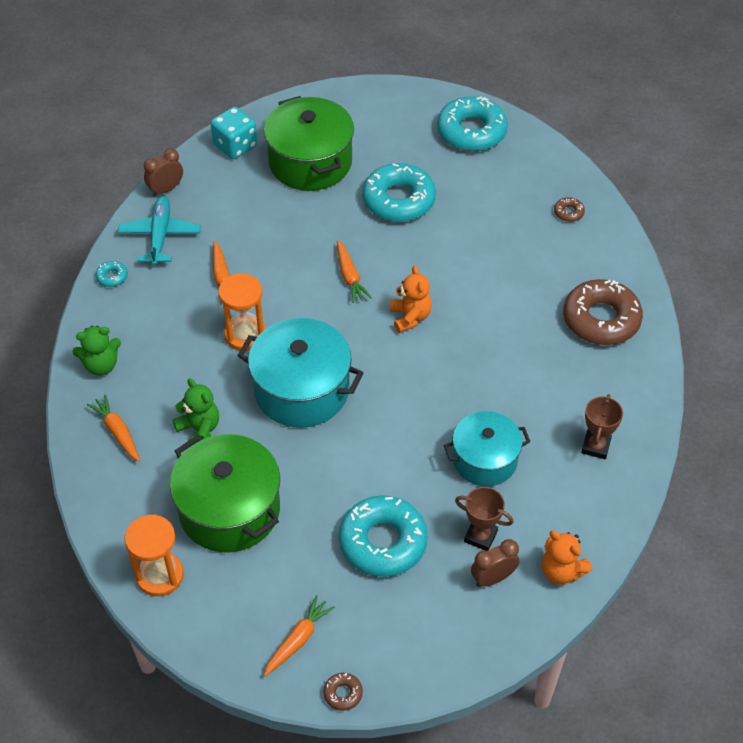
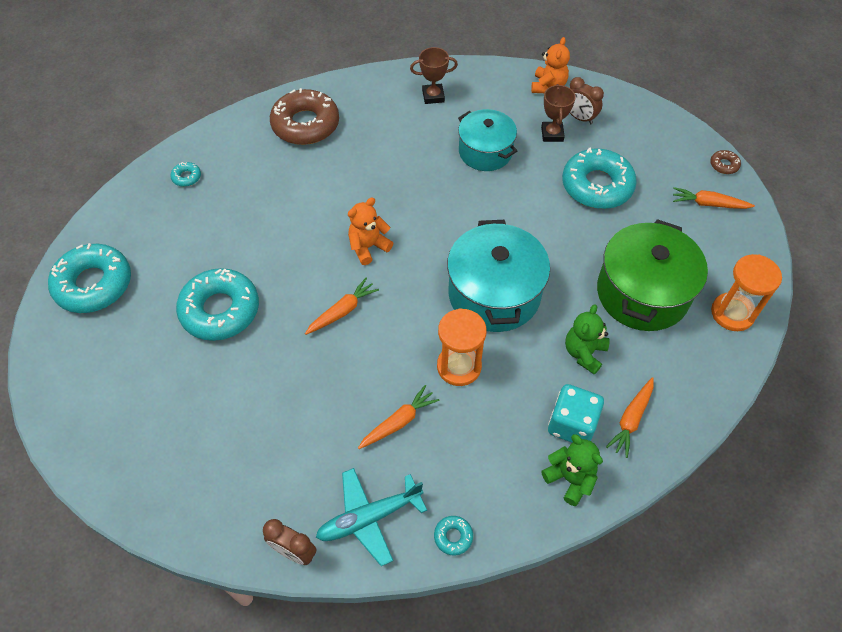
camera: 115 degrees left, 5 degrees up
turquoise dice [211,107,257,159] -> turquoise dice moved to [548,384,604,443]
green pot [264,96,354,191] -> none
brown donut [554,197,585,222] -> turquoise donut [170,162,201,187]

